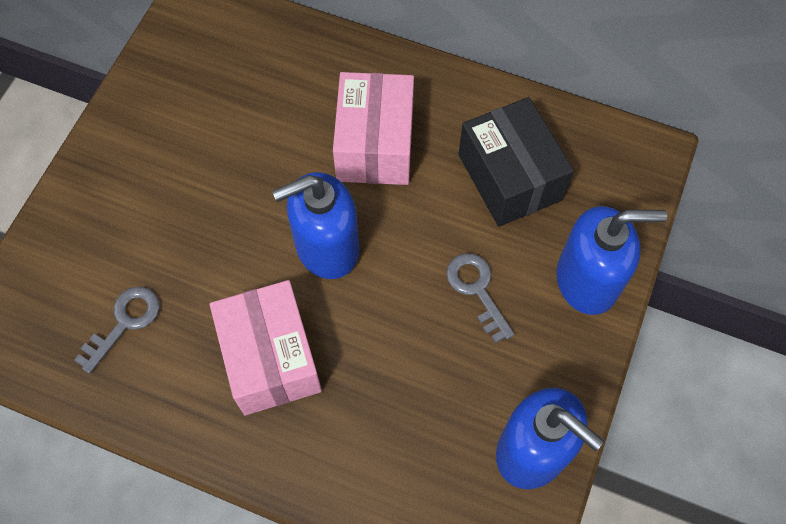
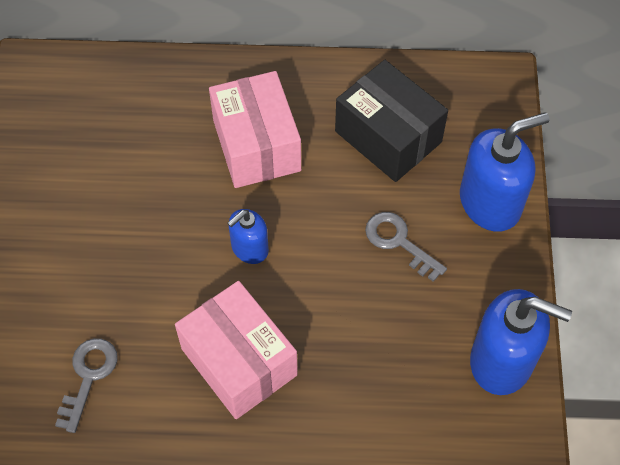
camera: 20 degrees left, 5 degrees down
blue soap dispenser [272,172,360,279] -> blue soap dispenser [228,209,269,264], size x0.56

